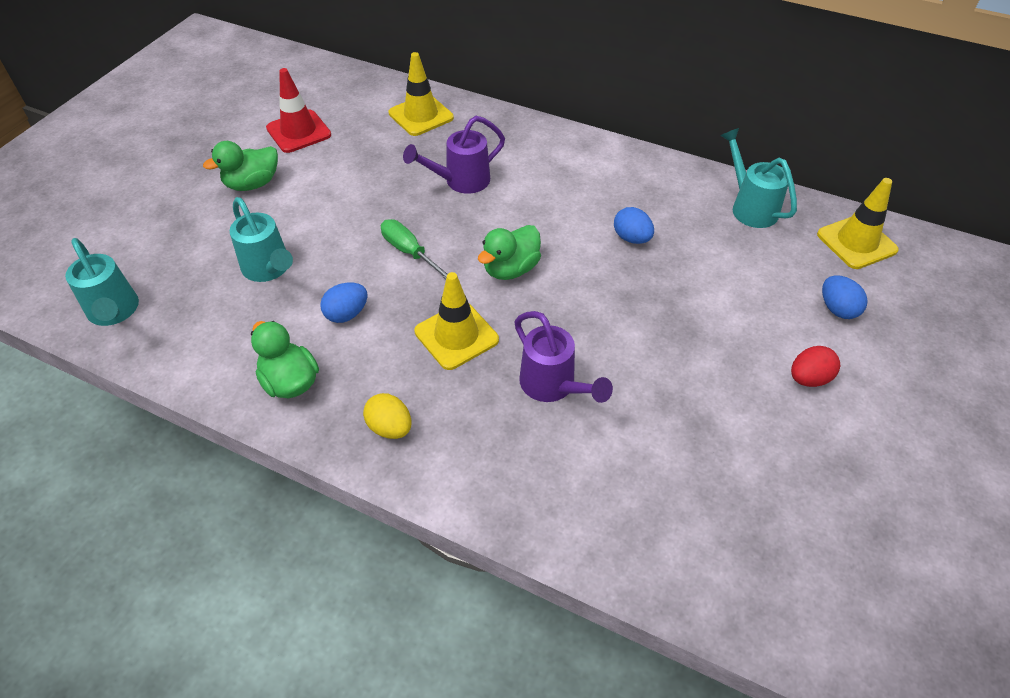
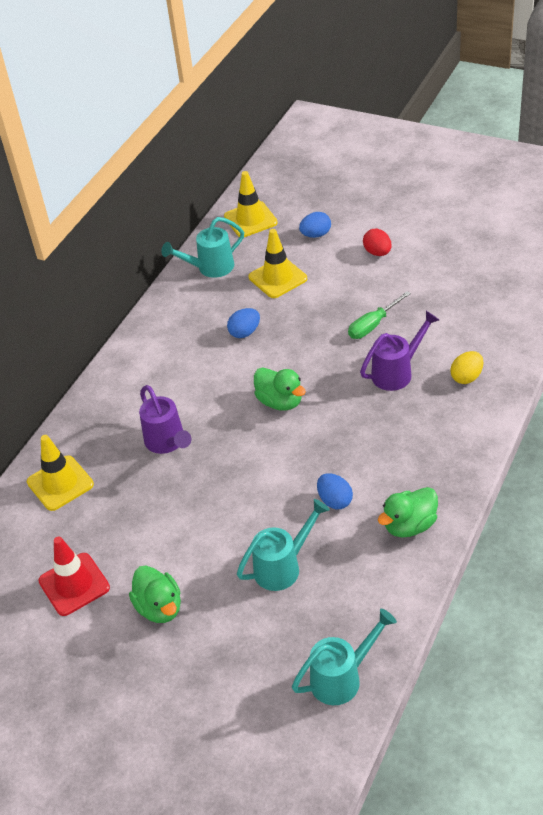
camera: 85 degrees left, 5 degrees down
yellow egg [363,393,412,439] -> yellow egg moved to [450,351,483,384]
green screwdriver [381,219,447,279] -> green screwdriver moved to [348,291,411,339]
yellow traffic cone [414,272,499,370] -> yellow traffic cone moved to [248,229,307,298]

